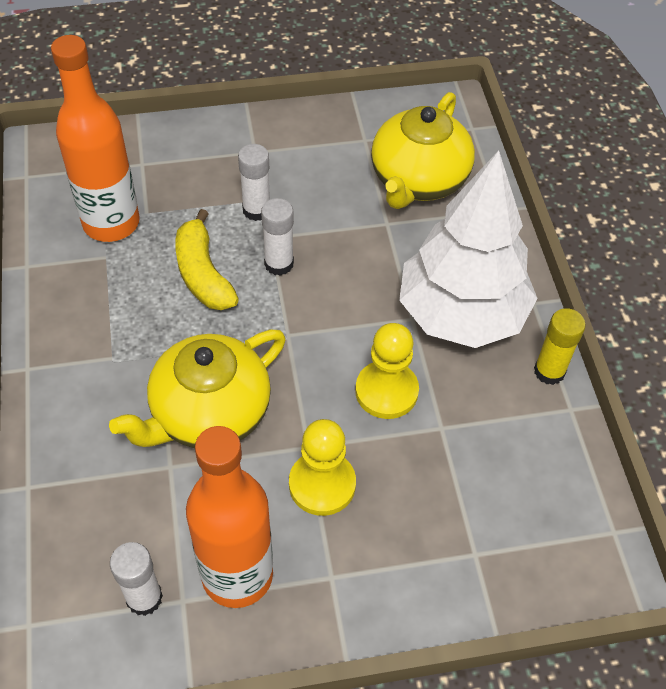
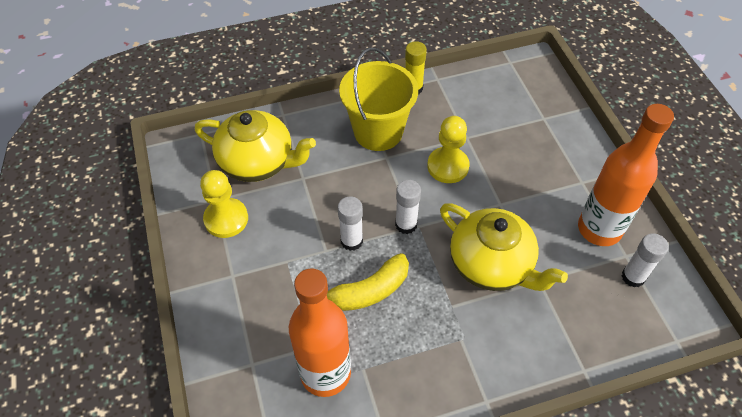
camera: 95 degrees left, 0 degrees up
white glue stick [238,144,270,221] -> white glue stick moved to [395,180,421,234]
yellow pawn [289,419,356,516] -> yellow pawn moved to [200,170,248,238]
white tree [399,150,538,348] -> yellow bucket [339,47,418,151]

